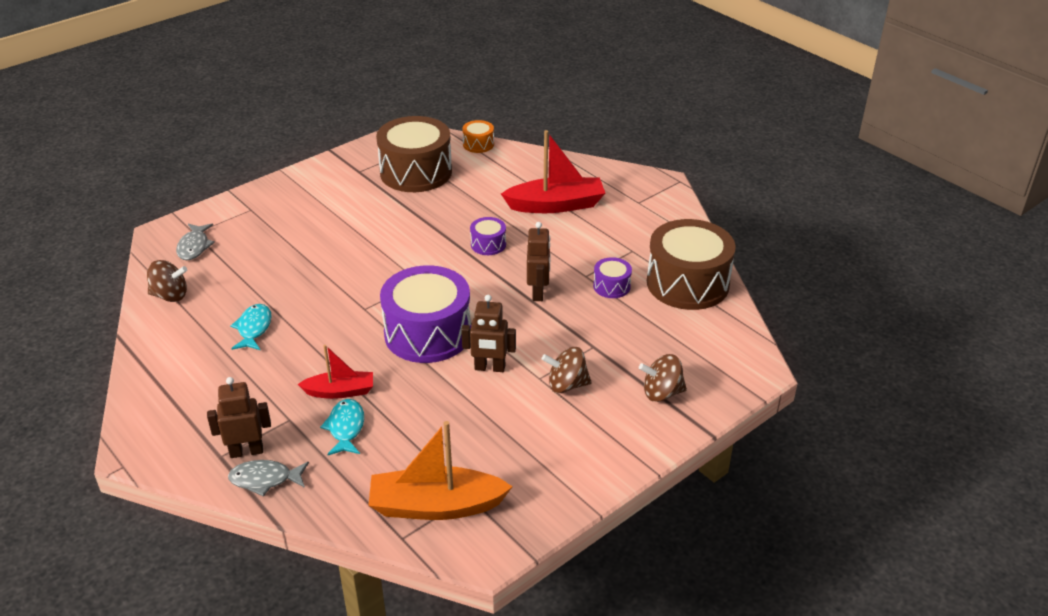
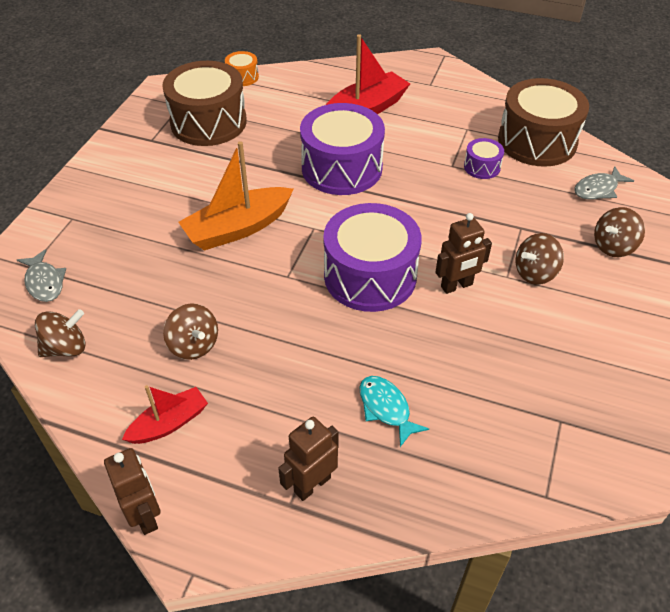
camera: 30 degrees left, 10 degrees up
grey fish [228,460,309,497] -> grey fish moved to [574,166,634,199]
turquoise fish [230,304,272,350] -> brown spinning top [163,303,218,360]
red boat [298,345,373,399] -> red boat moved to [122,385,208,444]
orange boat [368,421,513,520] -> orange boat moved to [178,141,293,251]
purple drum [470,217,506,255] -> purple drum [300,103,385,195], size x2.22
brown robot [527,222,551,301] -> brown robot moved to [104,448,160,535]

